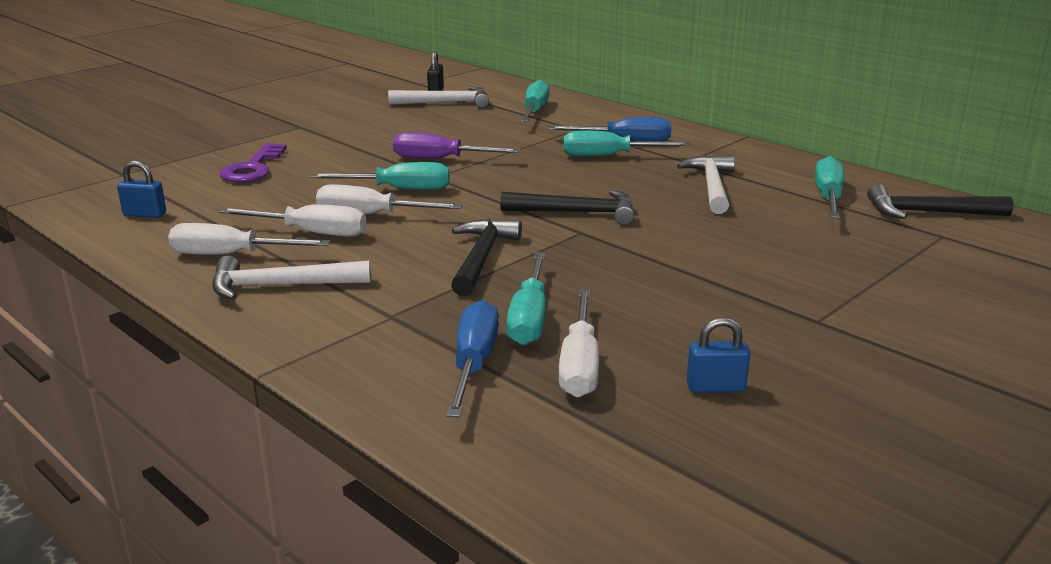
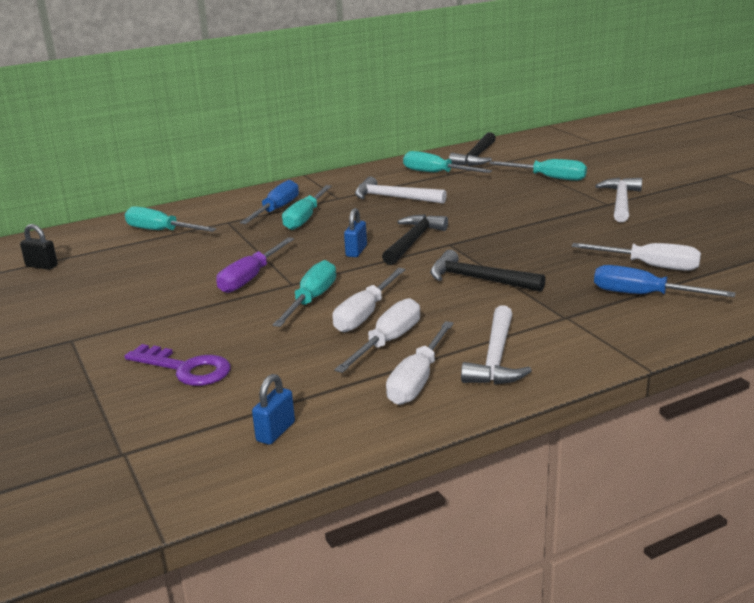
camera: 70 degrees left, 0 degrees up
white hammer [388,87,489,108] -> white hammer moved to [595,178,642,222]
turquoise screwdriver [507,252,546,345] -> turquoise screwdriver moved to [489,159,587,181]
blue padlock [687,317,750,393] -> blue padlock moved to [344,208,367,257]

